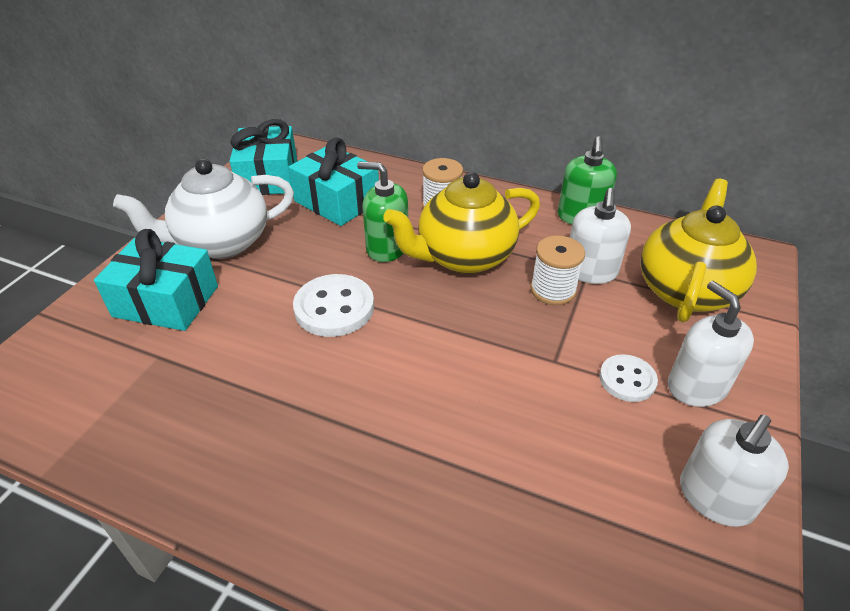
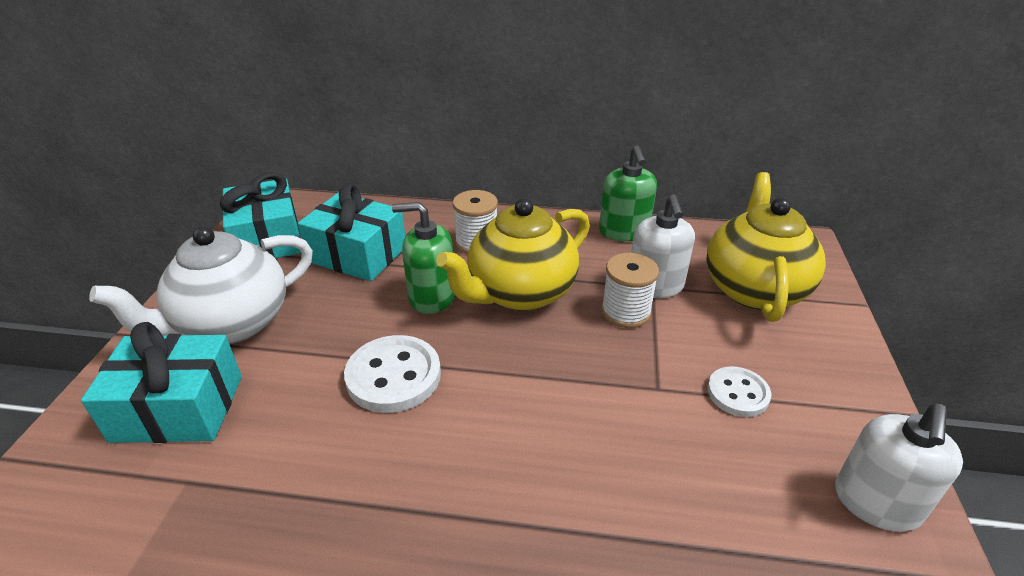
camera: 15 degrees left, 5 degrees down
white soap dispenser [668,281,754,407] -> none

